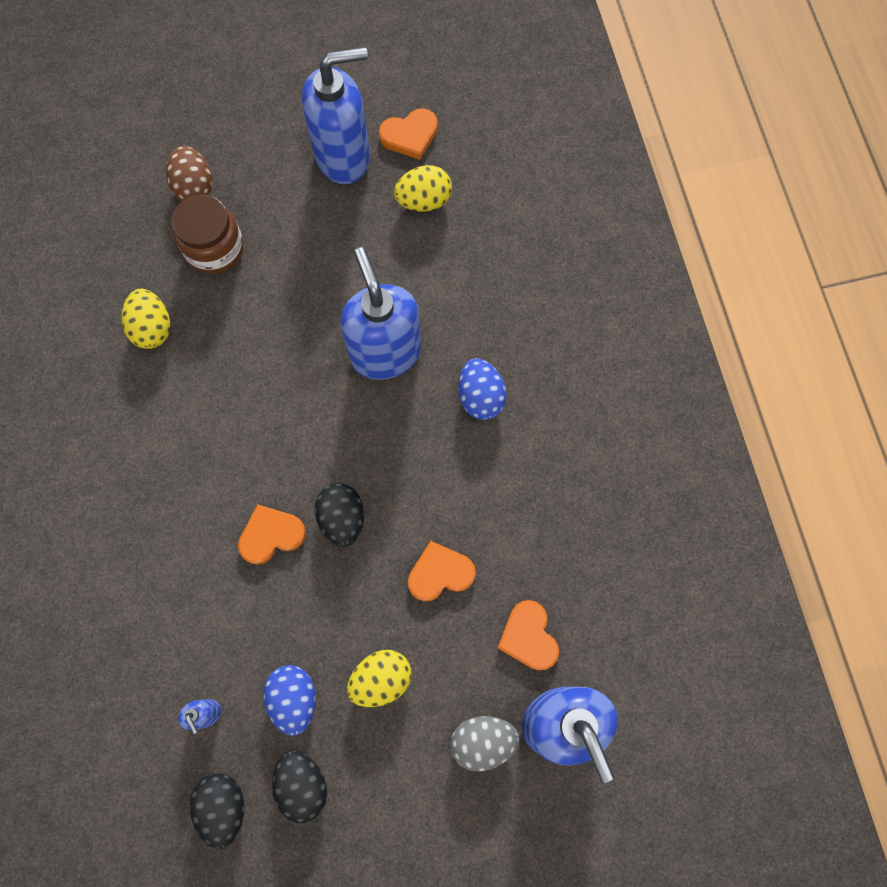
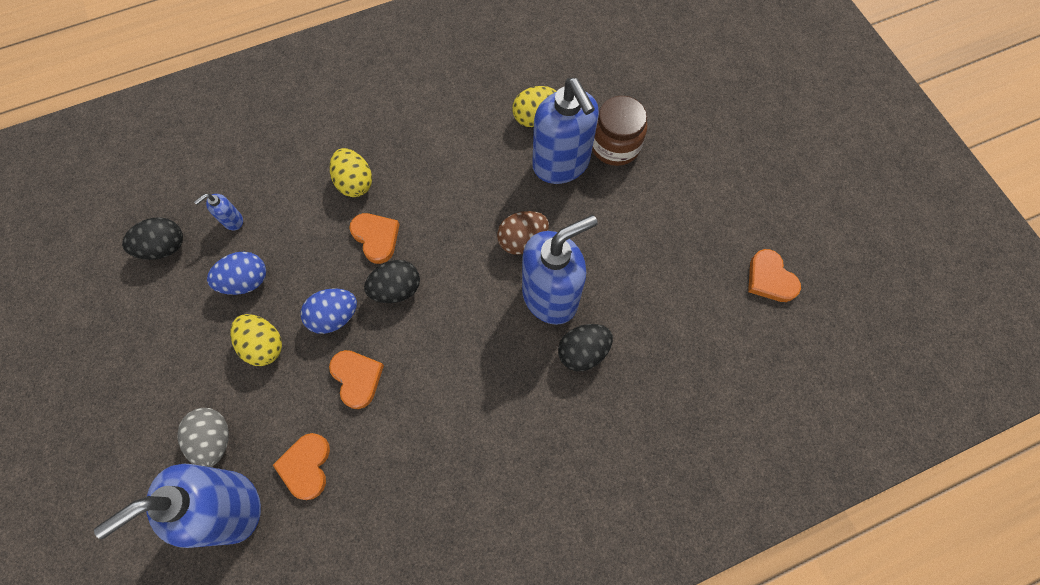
camera: 80 degrees right, 5 degrees down
brown egg [166,146,213,201] -> brown egg moved to [497,211,549,255]
black egg [272,750,327,823] -> black egg moved to [558,324,613,371]
blue soap dispenser [302,47,370,184] -> blue soap dispenser moved to [532,78,599,184]
yellow egg [394,165,452,212] -> yellow egg moved to [330,148,372,197]
blue egg [458,358,506,420] -> blue egg moved to [301,288,357,334]
orange heart [497,600,559,670] -> orange heart turned 60 degrees counterclockwise [273,433,330,500]

